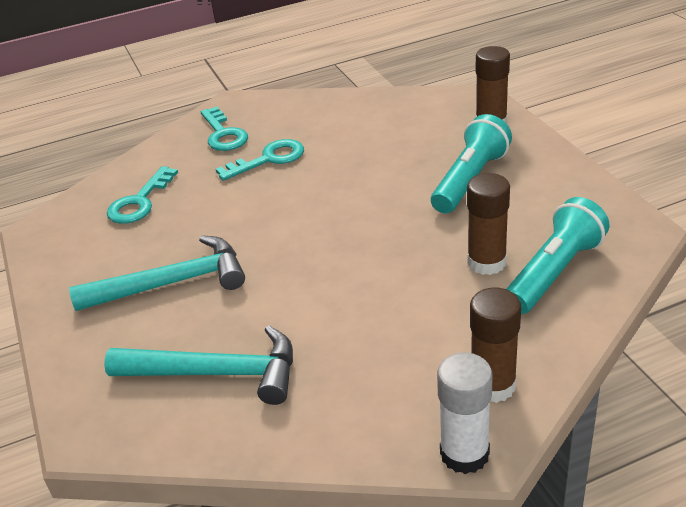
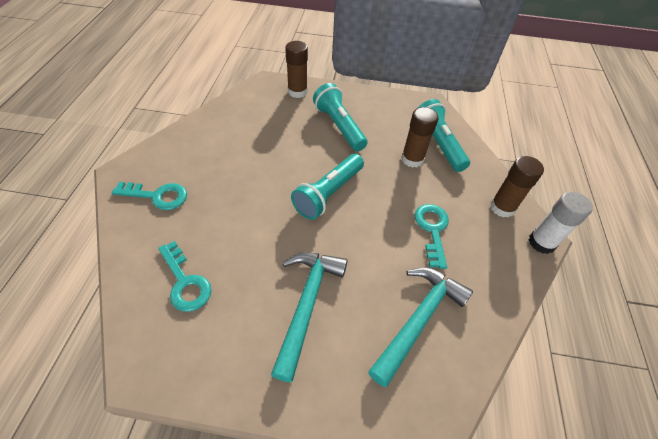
camera: 65 degrees left, 15 degrees up
turquoise key [216,139,304,181] -> turquoise key moved to [415,204,449,269]
none -> turquoise flashlight [291,154,364,220]

